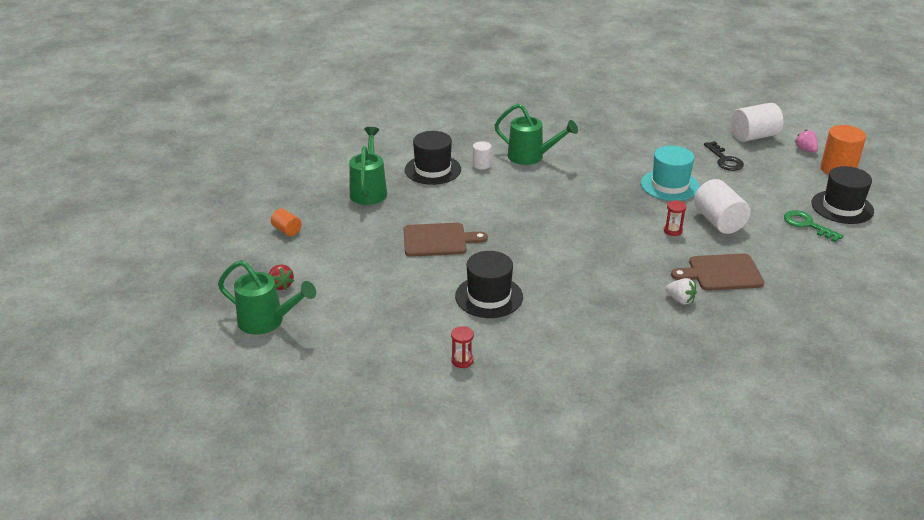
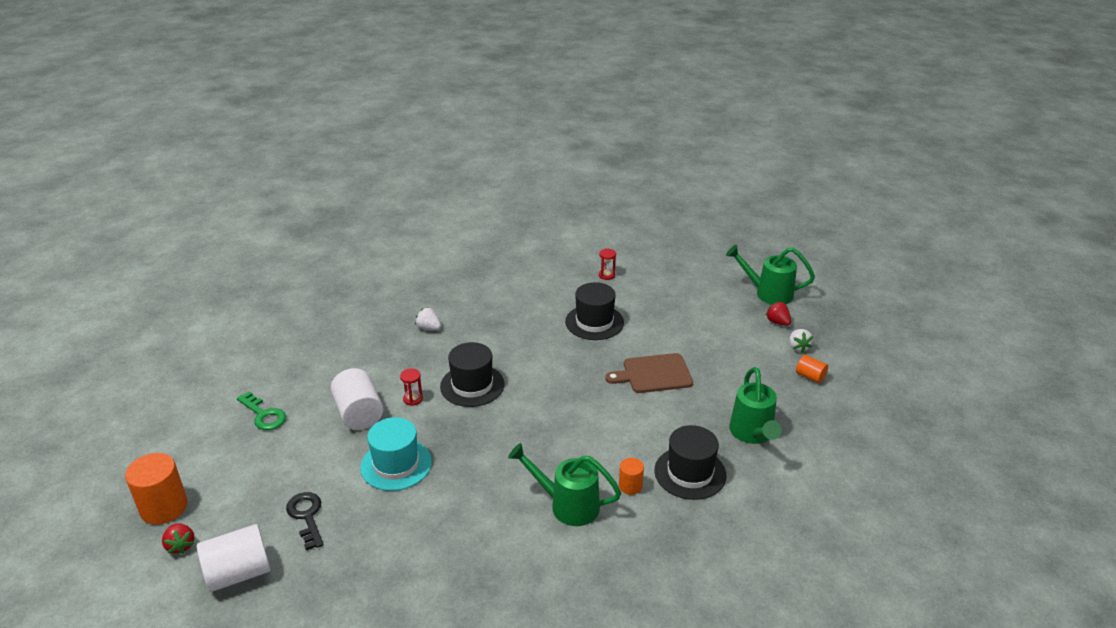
camera: 175 degrees right, 0 degrees up
white cylinder [473,141,491,169] -> orange cylinder [619,458,644,495]
brown cutting board [671,253,764,291] -> none
pink strawberry [794,129,818,153] -> red strawberry [162,523,195,554]
black hat [811,166,874,224] -> black hat moved to [440,342,505,407]
none -> white strawberry [789,329,813,353]

